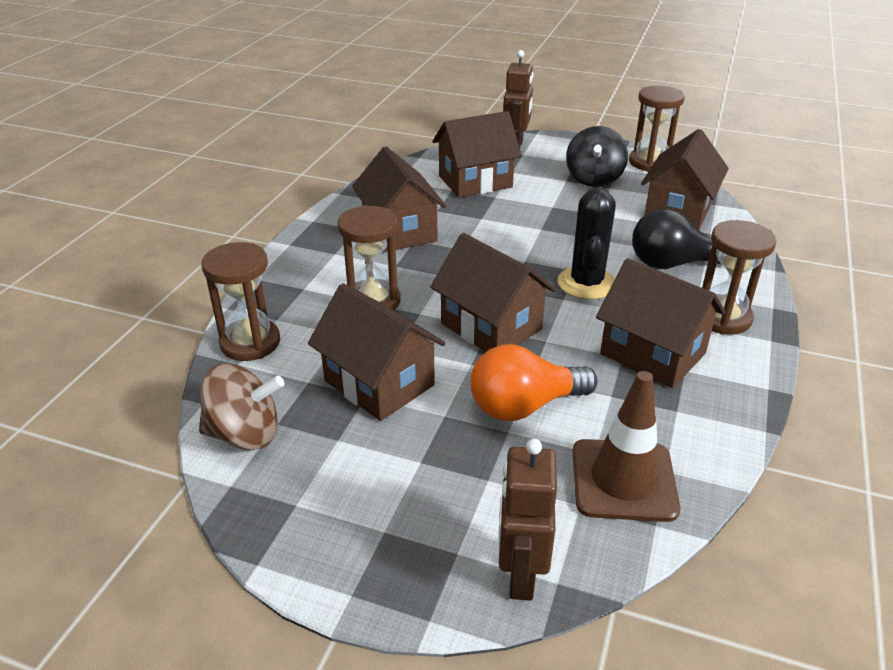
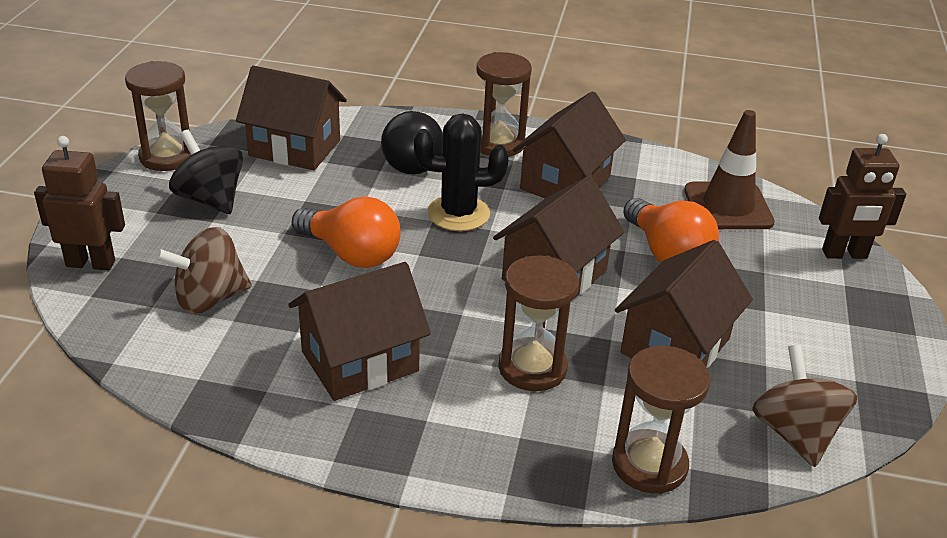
camera: 100 degrees left, 0 degrees up
brown house [433,111,522,198] -> brown spinning top [155,227,252,314]
black spinning top [566,126,628,187] -> black spinning top turned 135 degrees counterclockwise [169,130,243,214]
none -> orange light bulb [292,196,401,268]

